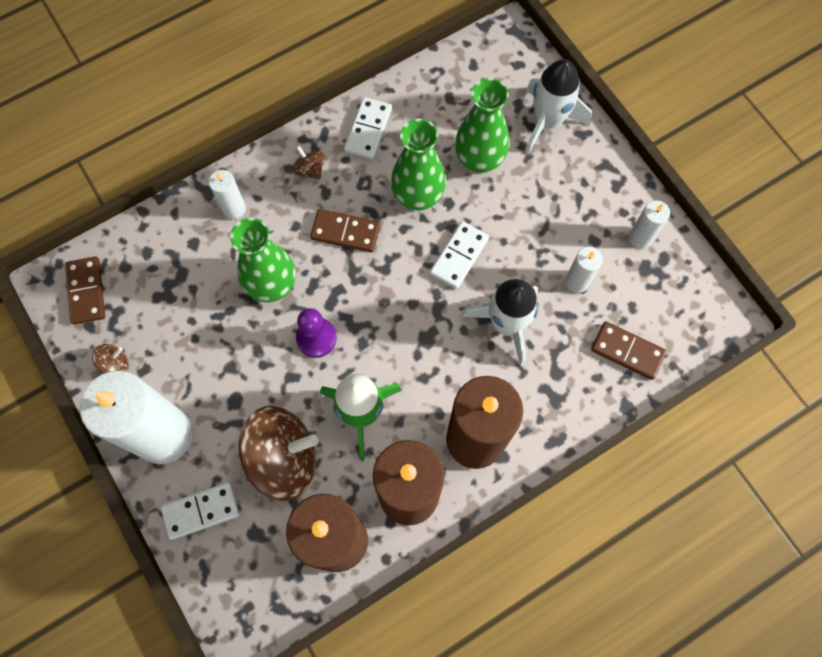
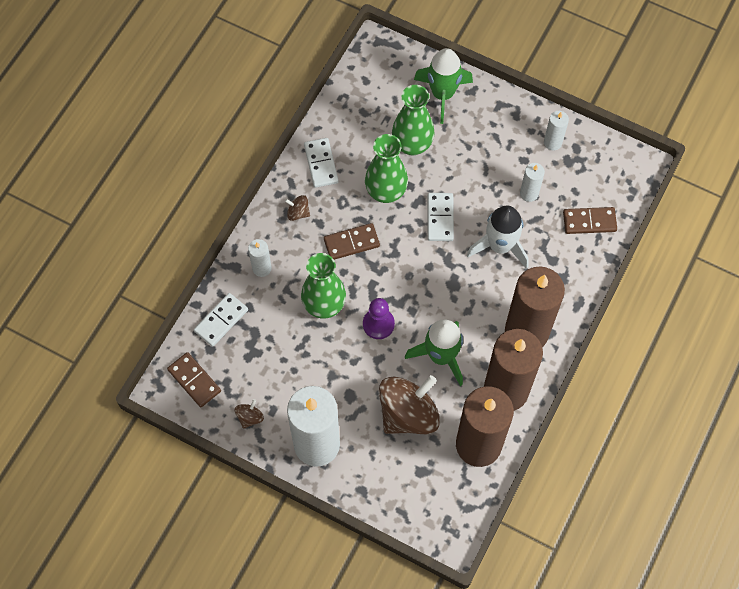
camera: 30 degrees left, 5 degrees down
white domino [161,482,239,540] -> white domino moved to [194,293,248,347]
white rocket [525,59,592,153] -> green rocket [414,48,473,124]

